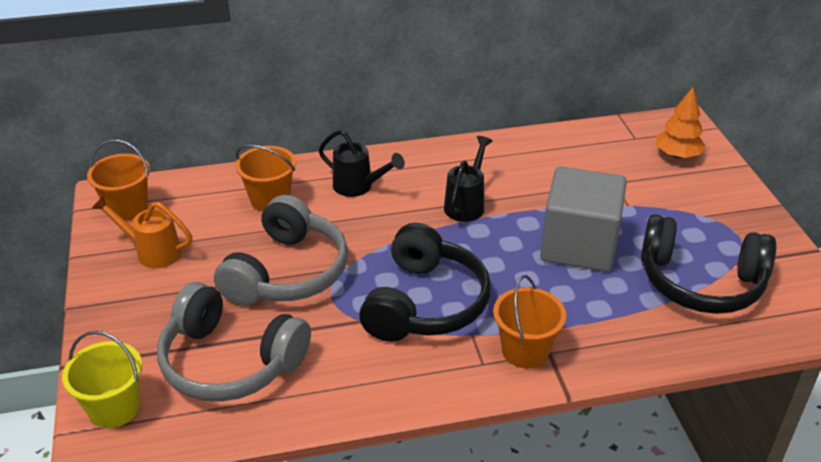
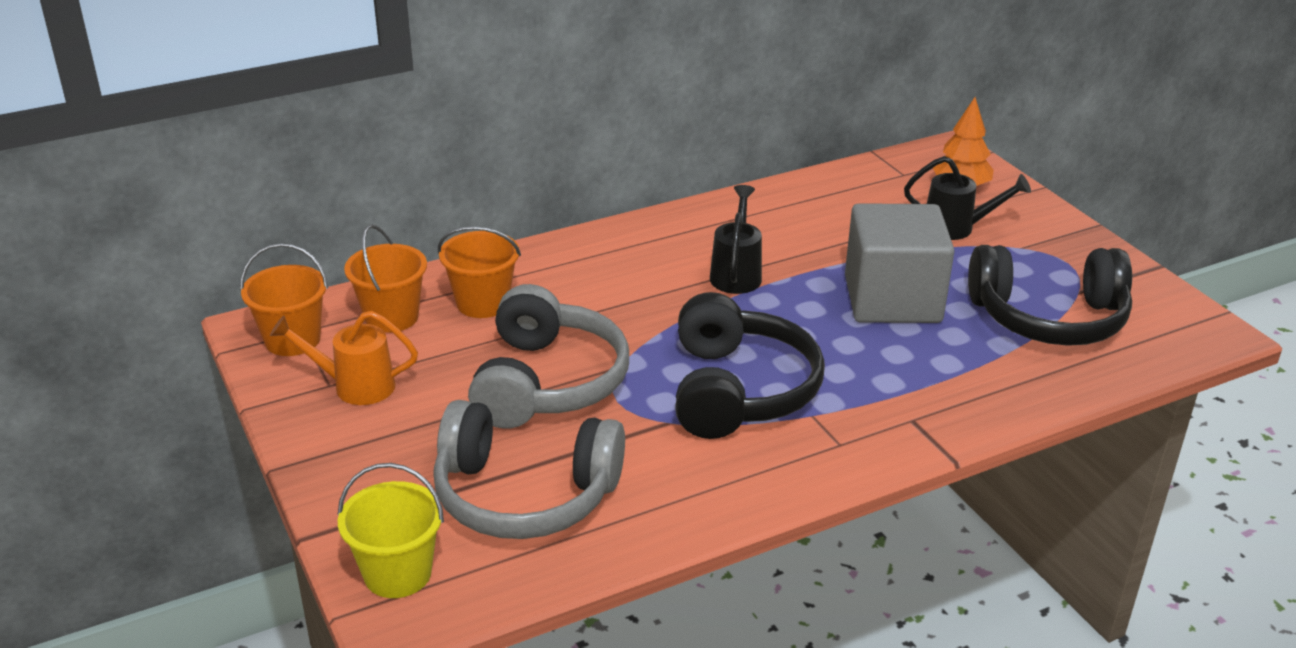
camera: 15 degrees left, 5 degrees down
black watering can [319,130,405,197] -> black watering can moved to [904,156,1031,240]
orange bucket [493,275,566,368] -> orange bucket moved to [344,225,427,333]

